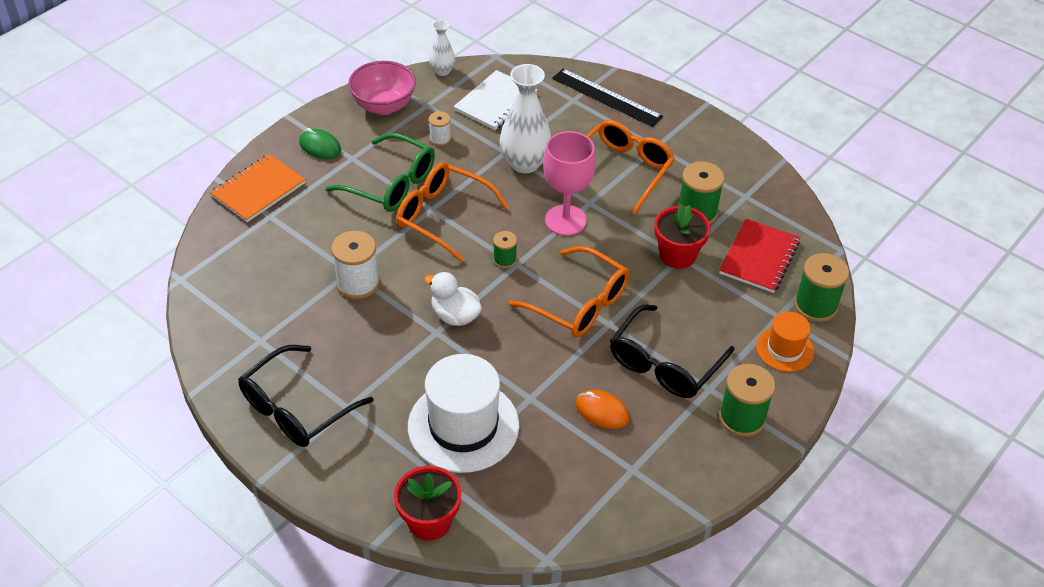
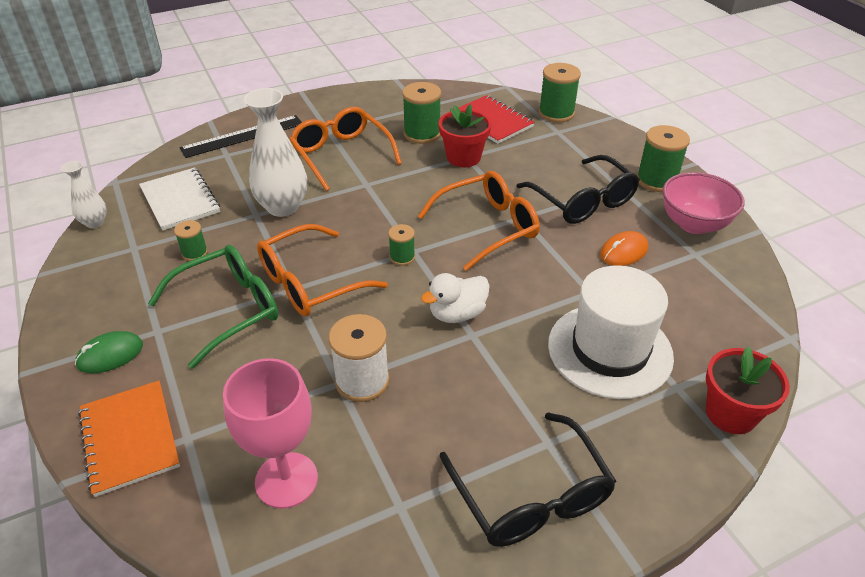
camera: 65 degrees left, 5 degrees down
pink bowl [348,61,416,115] -> pink bowl moved to [663,172,745,234]
white spool [429,111,451,146] -> green spool [174,220,208,261]
pink goblet [543,131,596,236] -> pink goblet moved to [223,358,318,509]
orange hat [756,312,814,372] -> none

